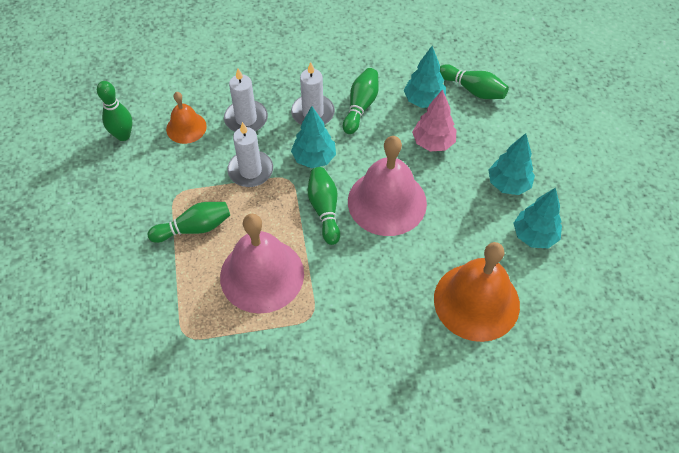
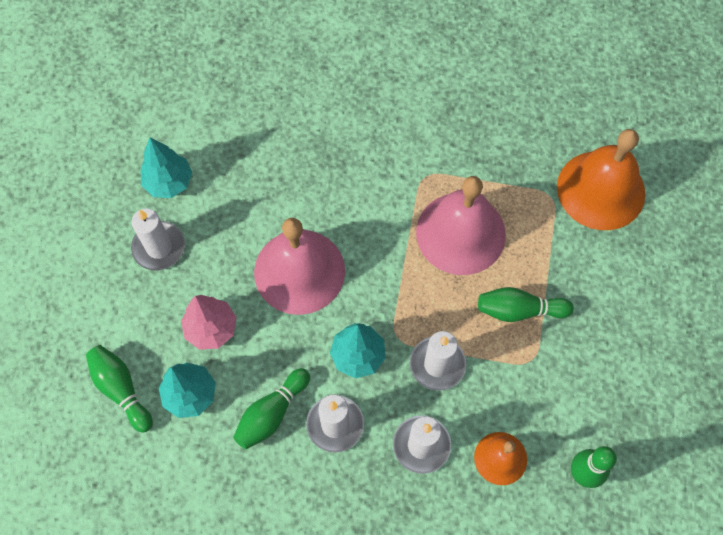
camera: 160 degrees left, 10 degrees up
green bowling pin [308,167,340,245] -> none
orange bell [434,242,520,342] -> orange bell moved to [557,129,645,230]
turquoise tree [489,133,535,195] -> white candle [131,208,185,270]

